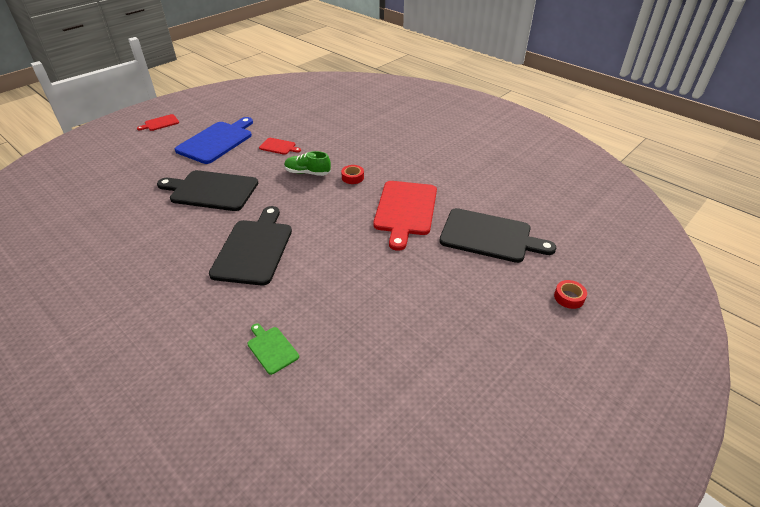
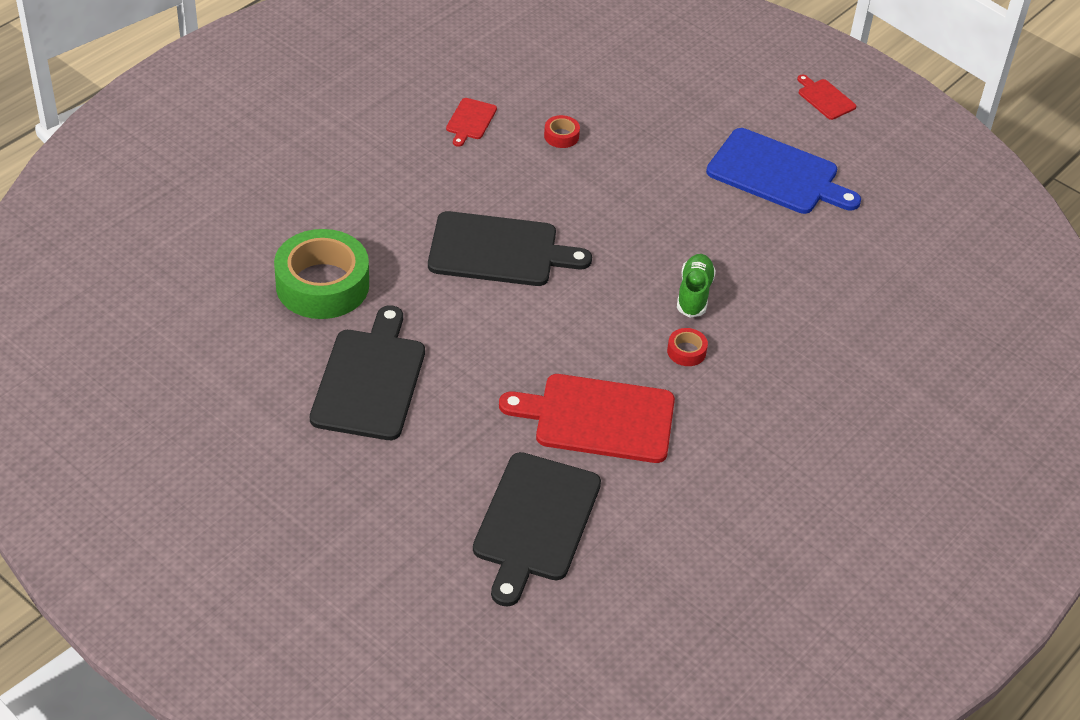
camera: 85 degrees right, 5 degrees up
black cutting board [157,170,258,211] -> black cutting board moved to [310,306,425,440]
green cutting board [247,323,299,375] -> green tape [274,229,369,319]
red cutting board [259,138,301,155] -> red cutting board moved to [446,98,497,147]
red tape [554,280,587,309] -> red tape moved to [544,115,580,148]

